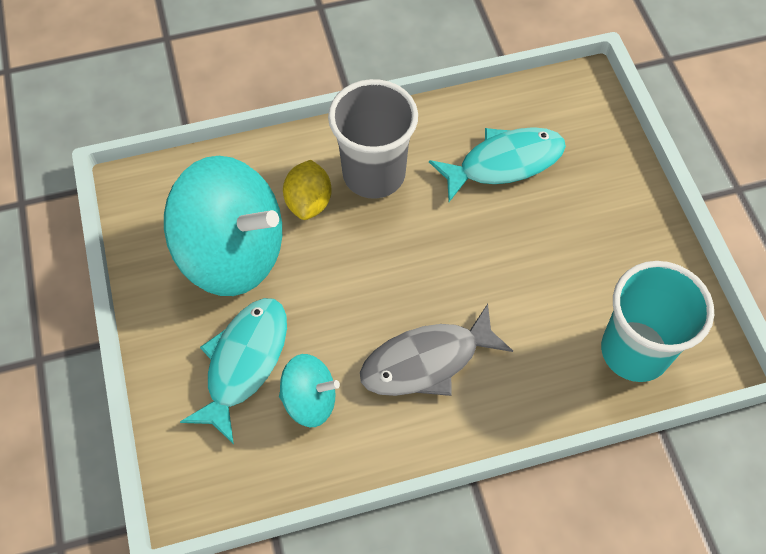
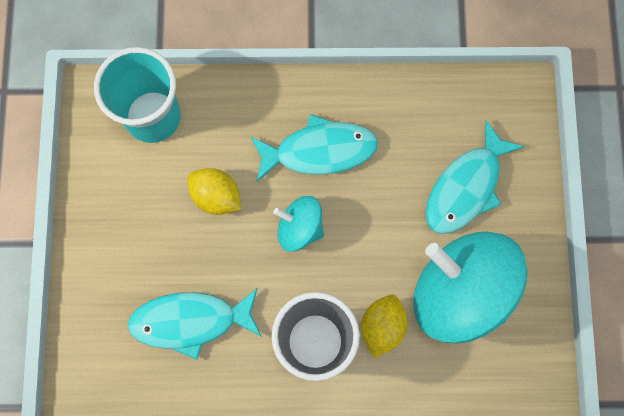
camera: 165 degrees left, 15 degrees up
turquoise spinning top [279,354,340,427] -> turquoise spinning top moved to [273,196,324,252]
grey fish [360,304,513,396] -> turquoise fish [251,114,378,182]
none -> yellow lemon [188,168,241,215]

